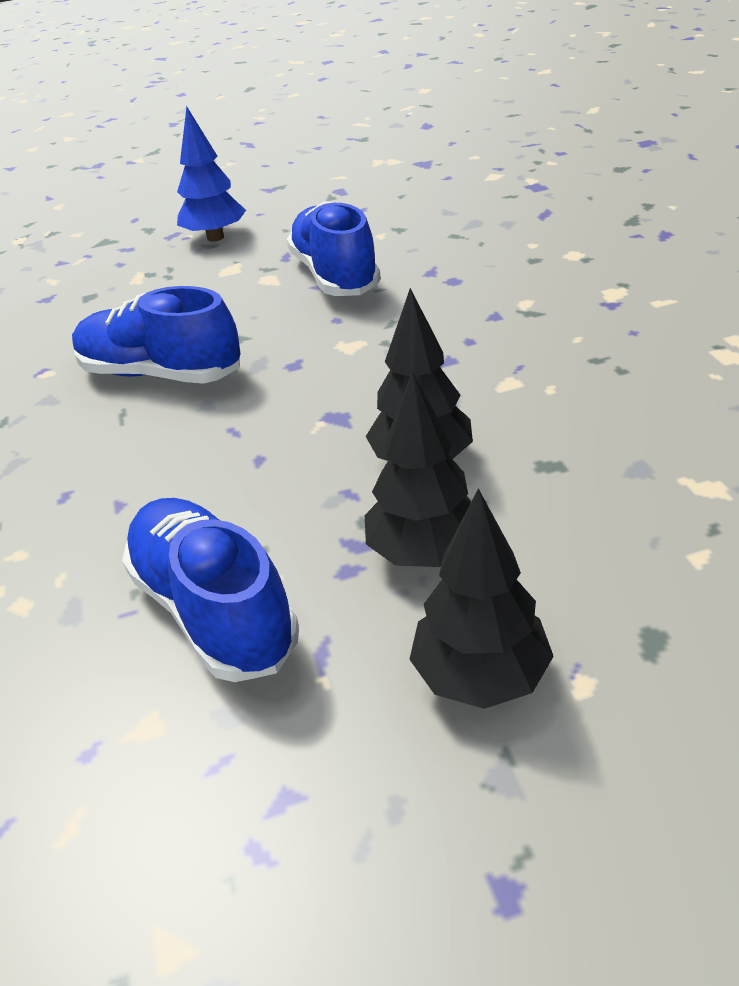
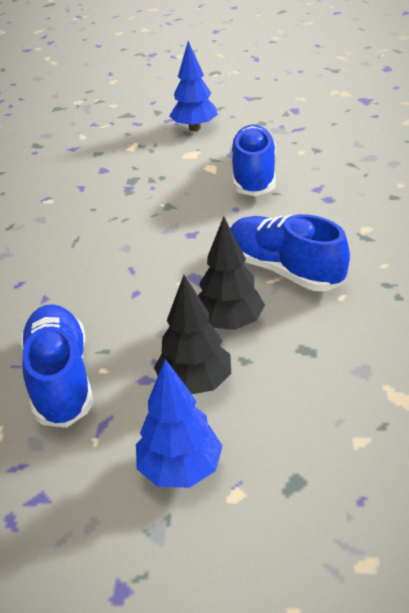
camera: 20 degrees right, 0 degrees up
blue shoe [72,286,241,384] -> blue shoe moved to [230,214,350,291]
black tree [409,488,554,709] -> blue tree [136,359,223,488]

